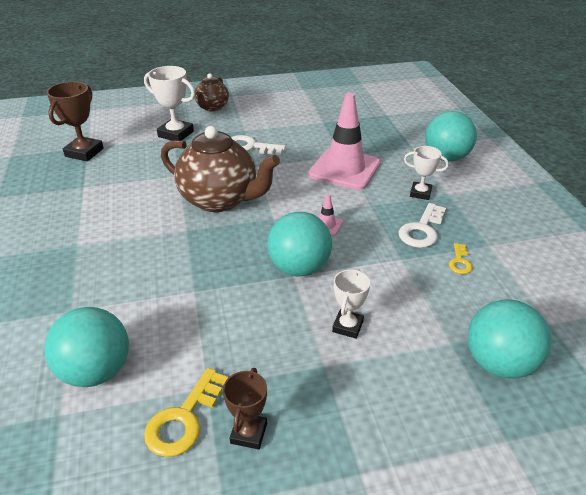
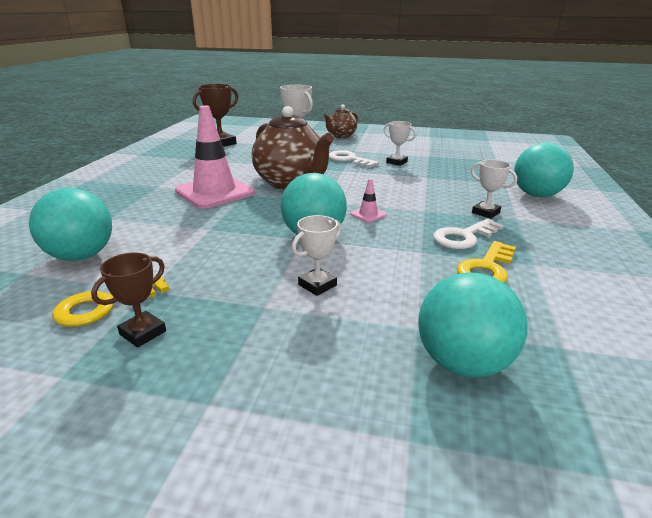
camera: 25 degrees right, 10 degrees down
pink traffic cone [309,93,380,190] -> pink traffic cone moved to [175,105,255,208]
yellow key [449,243,473,274] -> yellow key [457,241,516,283], size x1.76
none -> white trophy [384,121,416,166]

